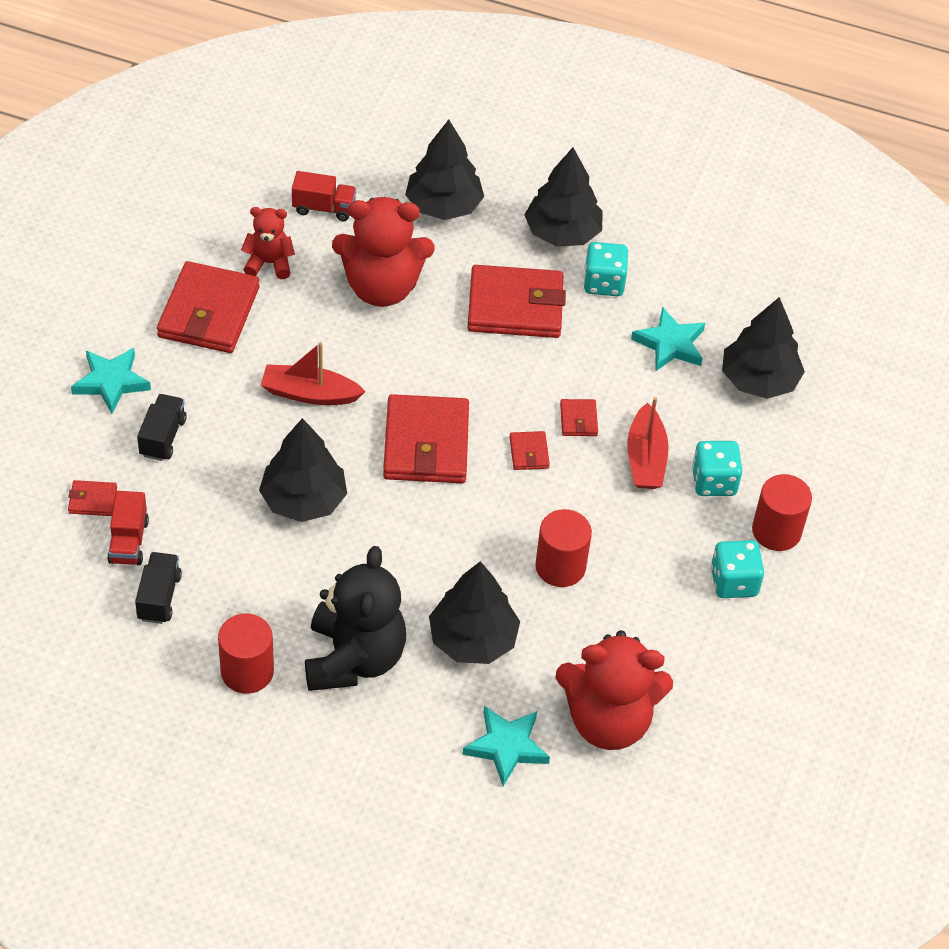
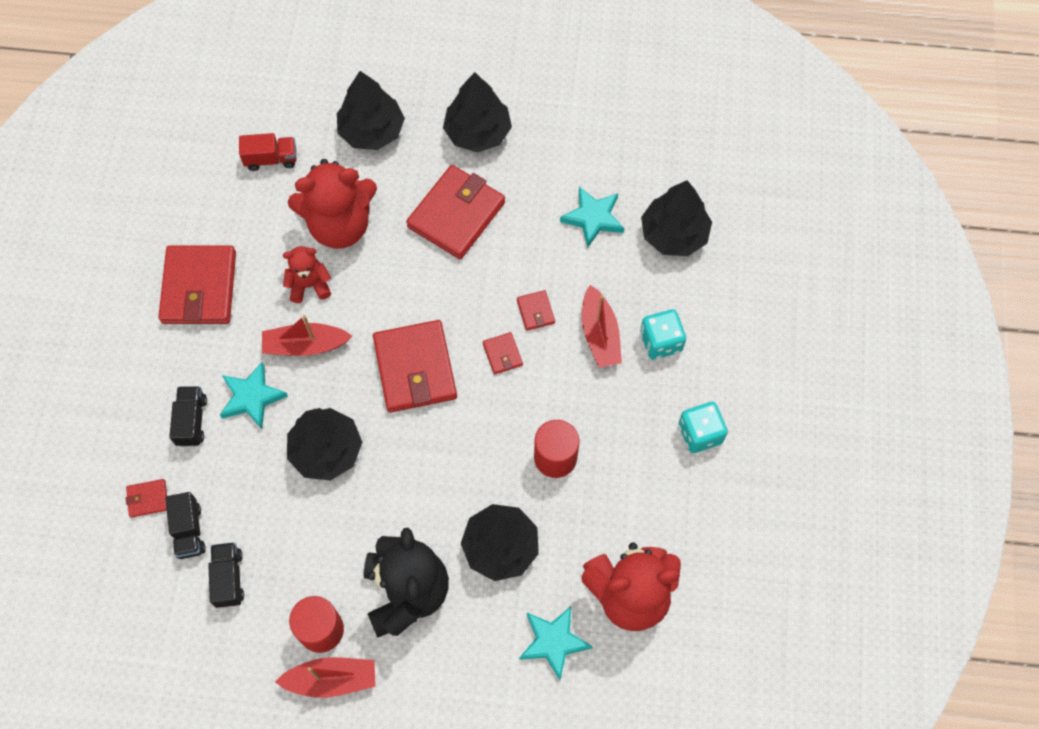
camera: 10 degrees left, 15 degrees up
turquoise star [71,348,151,414] -> turquoise star moved to [220,362,288,429]
red truck [107,491,149,565] -> black truck [165,492,206,559]
red teddy bear [241,207,295,279] -> red teddy bear moved to [283,246,331,303]
red wallet [467,265,566,338] -> red wallet turned 45 degrees counterclockwise [406,165,505,259]
turquoise dice [584,242,628,296] -> none
red cylinder [752,474,812,551] -> none
none -> red boat [275,657,376,698]

